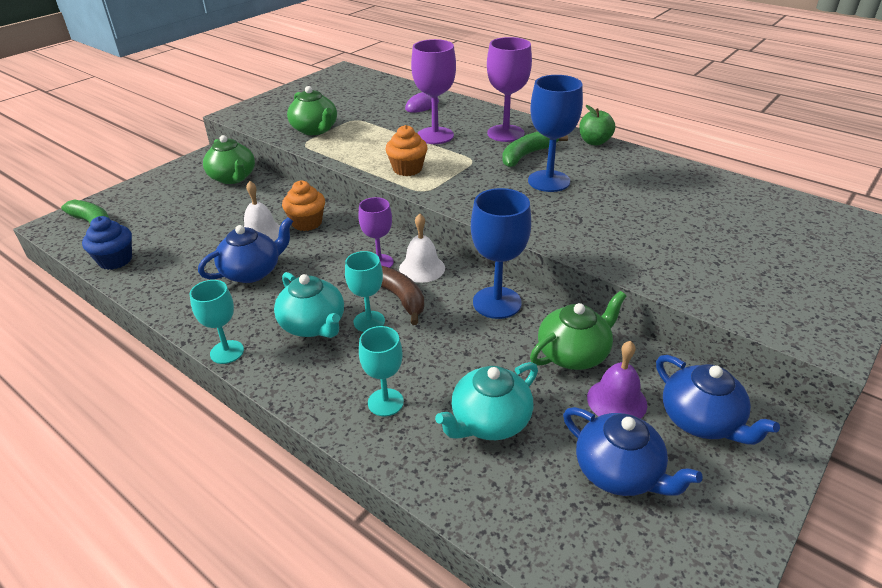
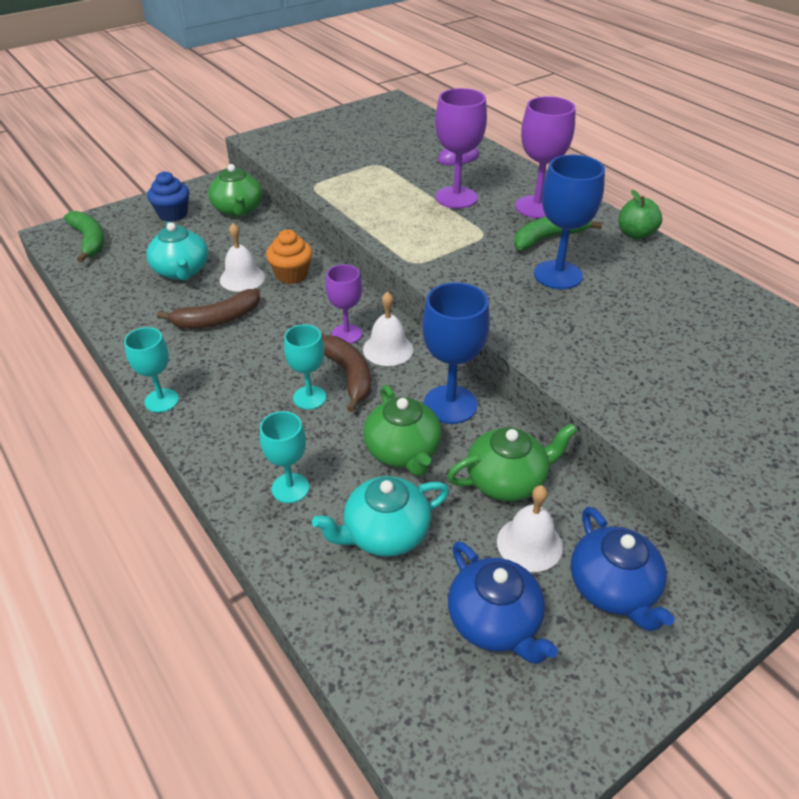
camera: 15 degrees right, 5 degrees up
blue cupcake [82,216,132,270] -> blue cupcake moved to [147,171,189,222]
blue teapot [198,217,293,283] -> brown banana [157,289,260,329]
turquoise teapot [274,272,344,338] -> turquoise teapot moved to [147,222,208,281]
green teapot [287,86,337,135] -> green teapot moved to [363,385,442,477]
orange cupcake [385,125,428,176] -> none
purple bell [587,341,647,419] -> white bell [497,485,563,572]

